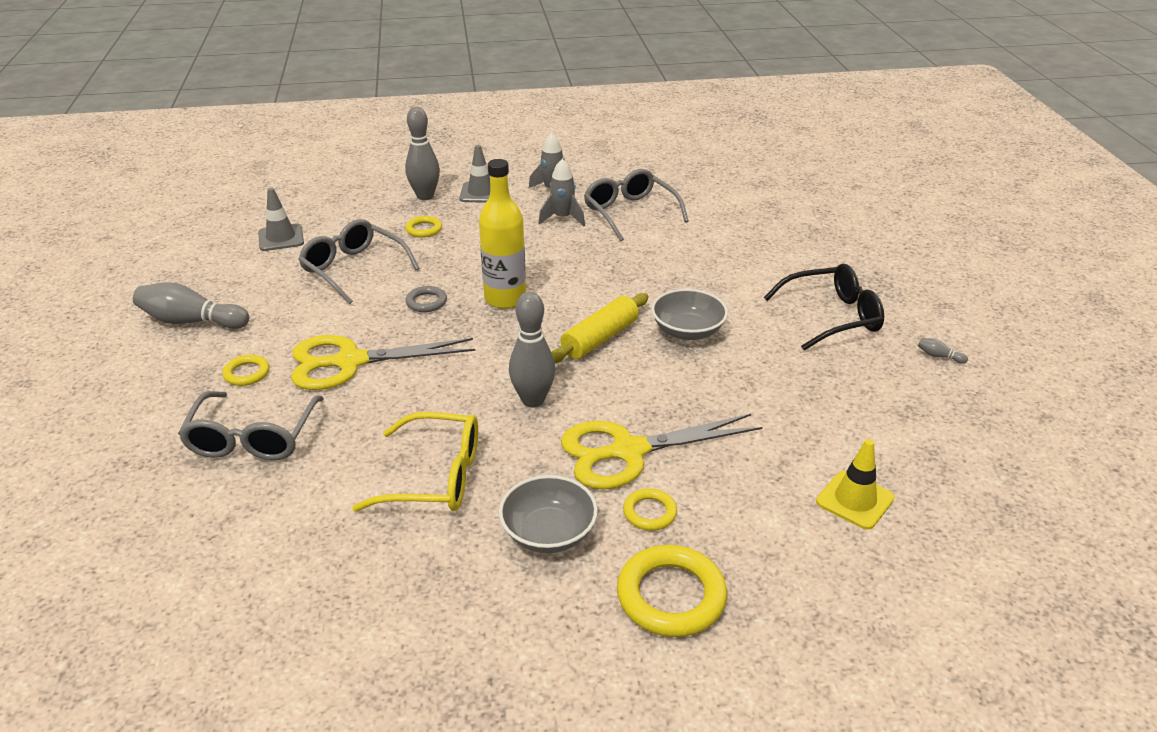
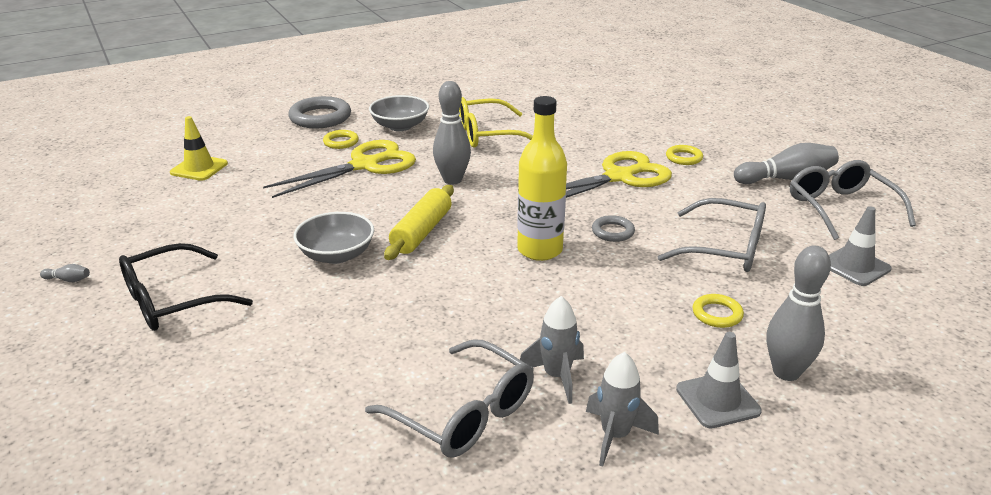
camera: 160 degrees right, 5 degrees down
grey glasses [178,391,324,460] -> grey glasses moved to [790,160,916,240]
yellow ring [617,545,727,637] -> grey ring [289,96,351,128]

